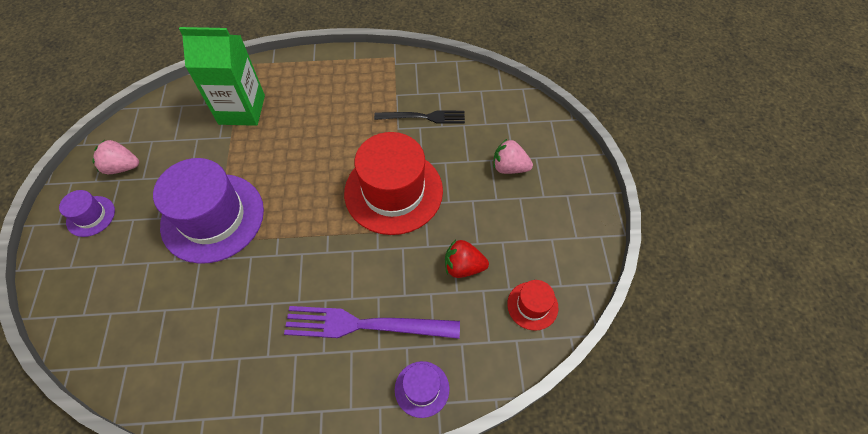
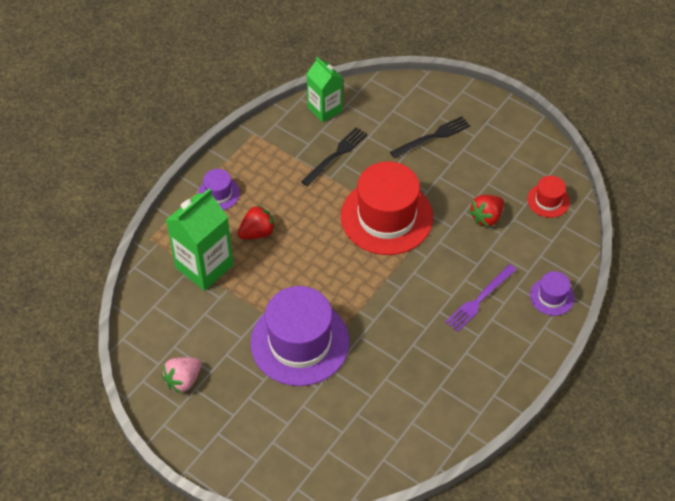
camera: 50 degrees left, 5 degrees down
purple hat [59,190,115,237] -> purple hat moved to [198,169,240,210]
purple fork [284,306,460,339] -> purple fork [445,264,517,332], size x0.64
pink strawberry [493,139,533,174] -> black fork [390,116,470,158]
none -> red strawberry [238,205,276,239]
none -> green carton [307,57,343,123]

